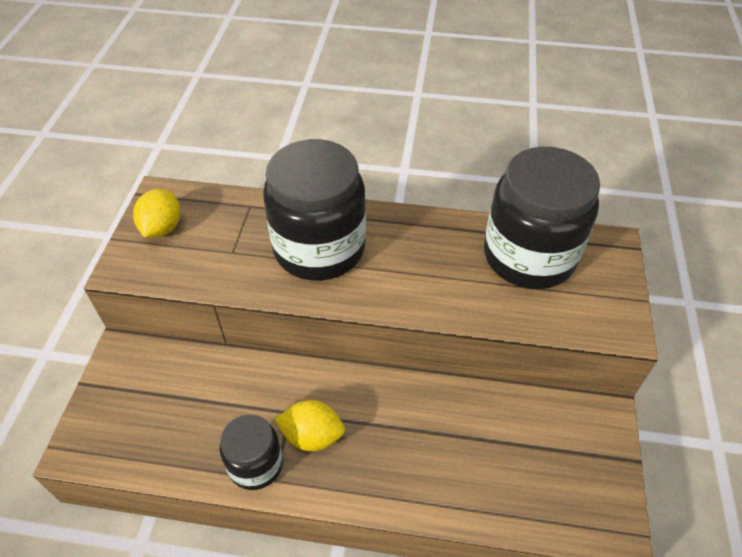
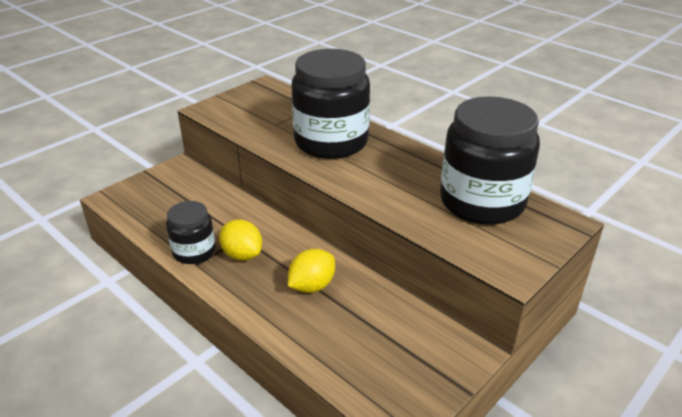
camera: 35 degrees right, 15 degrees down
yellow lemon [133,189,180,238] -> yellow lemon moved to [288,249,335,293]

